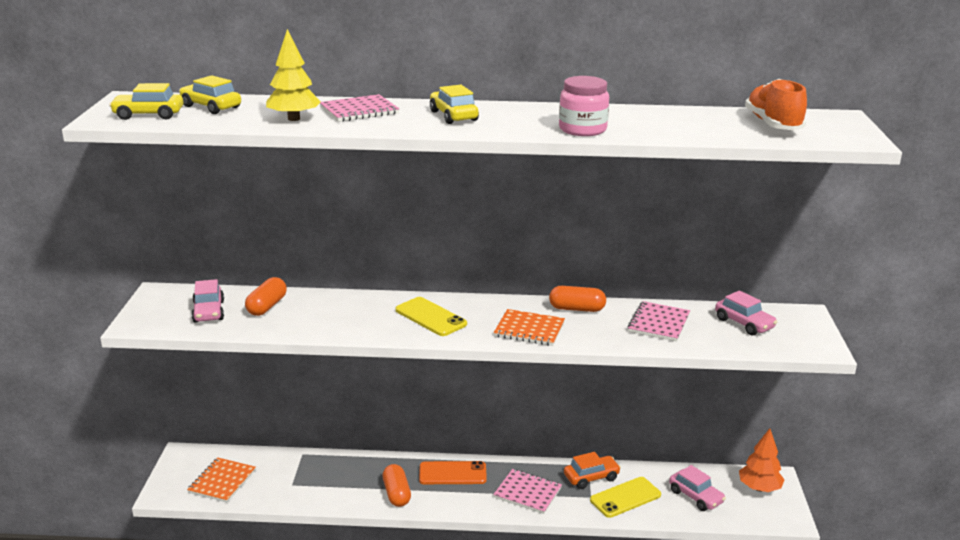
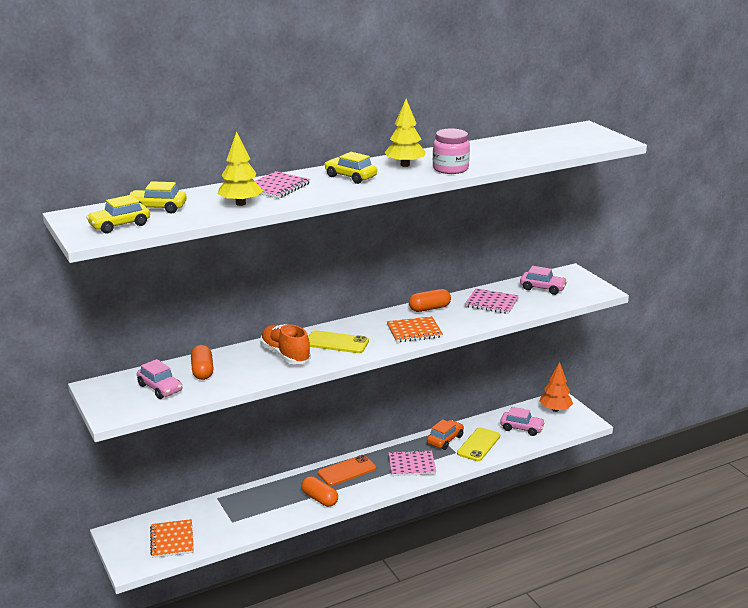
camera: 30 degrees left, 0 degrees up
pink notebook [627,301,690,341] -> pink notebook turned 60 degrees counterclockwise [465,288,519,314]
orange shoe [745,79,807,130] -> orange shoe moved to [260,324,311,364]
none -> yellow tree [385,99,426,167]

